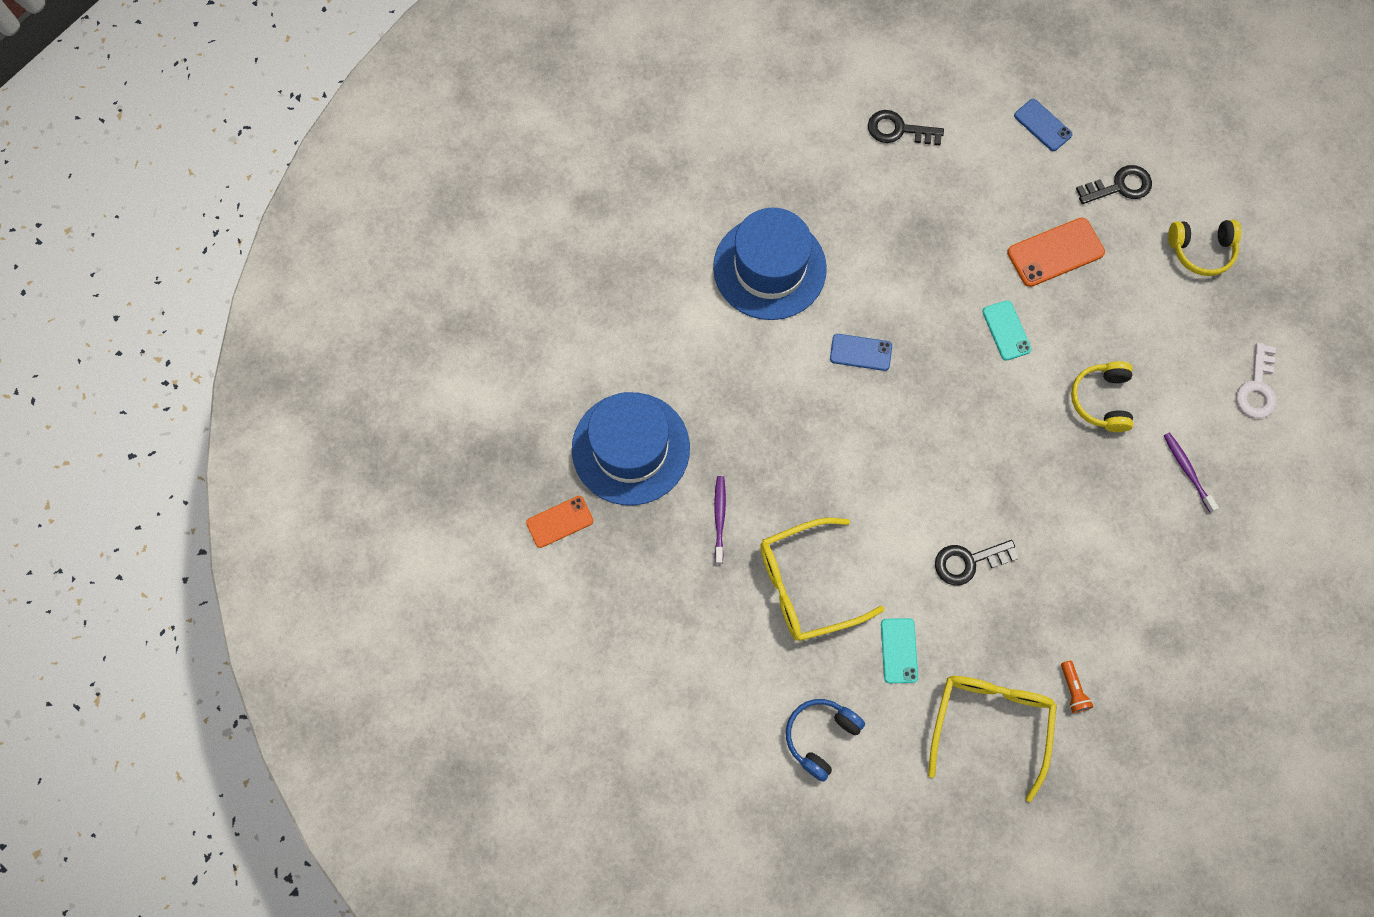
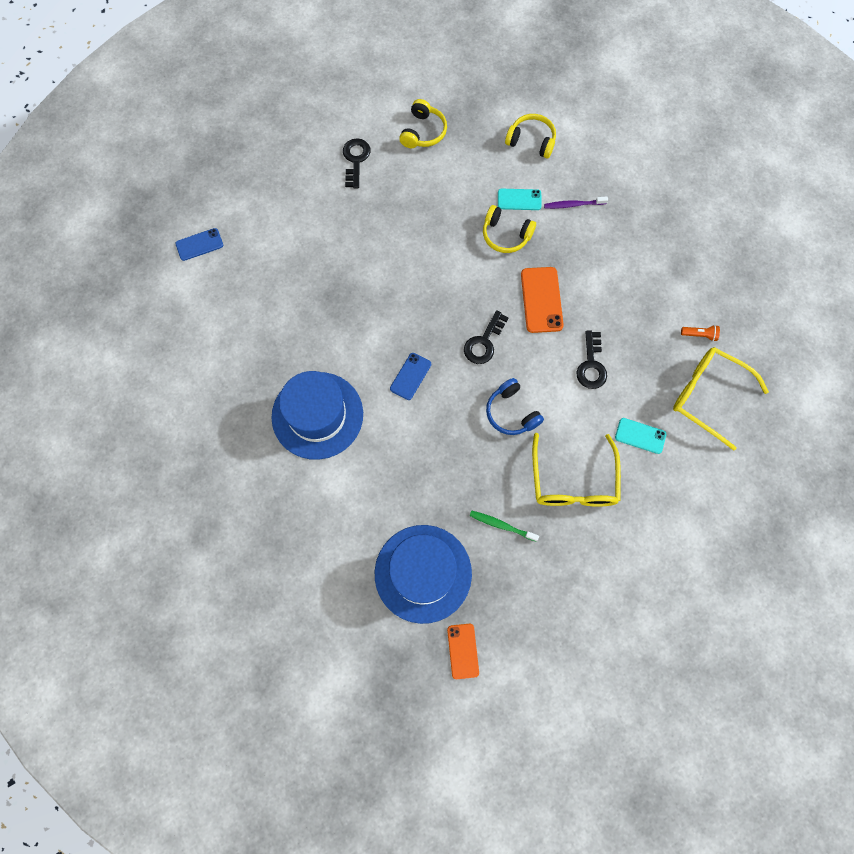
camera: 70 degrees left, 0 degrees up
purple toothbrush [714,476,726,564] -> green toothbrush [470,510,539,542]
blue headphones [786,699,865,782] -> blue headphones moved to [486,378,544,435]
black key [868,110,944,146] -> black key moved to [464,310,509,364]
turquoise phone [982,300,1032,361] -> turquoise phone moved to [498,189,542,210]
orange phone [1007,217,1105,287] -> orange phone moved to [521,267,564,333]
blue phone [1014,99,1072,151] -> blue phone moved to [175,228,223,261]
white key [1236,342,1276,418] -> yellow headphones [505,114,556,158]

